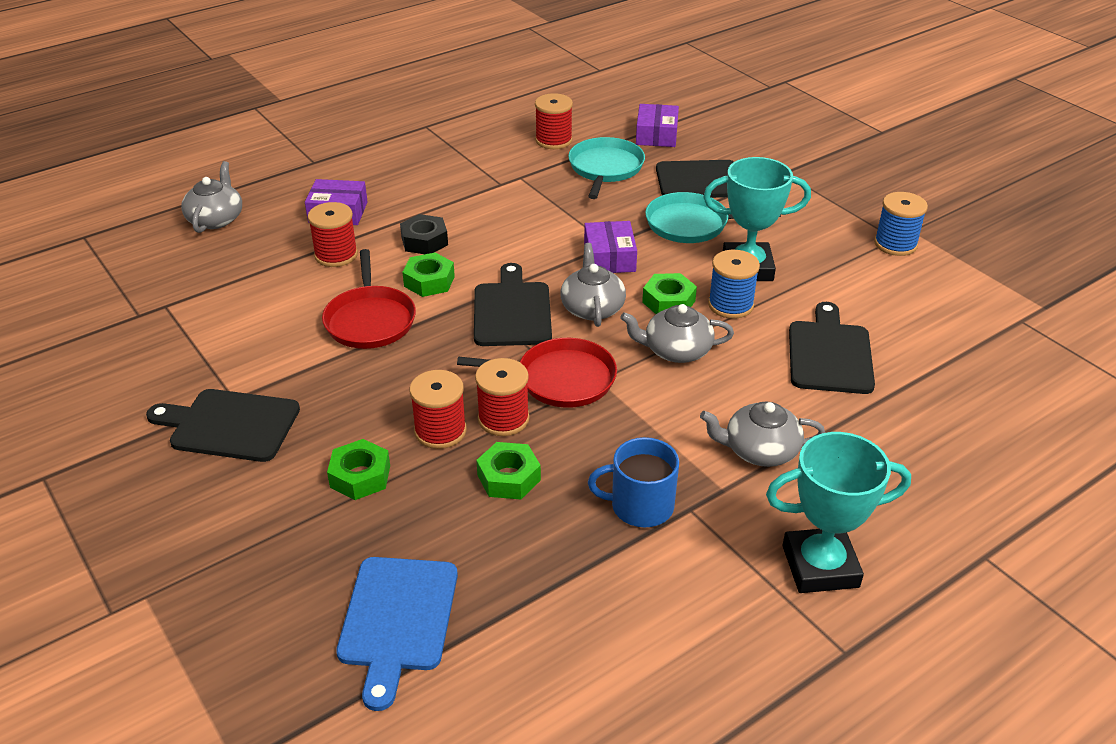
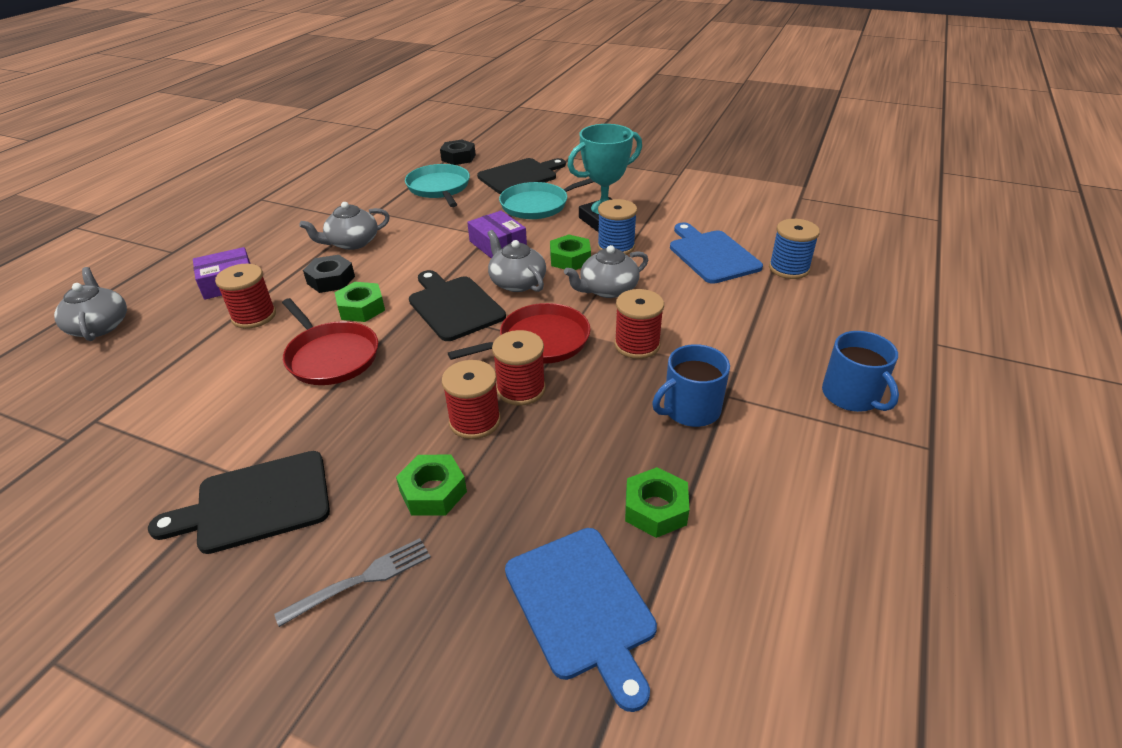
camera: 30 degrees left, 0 degrees up
green nut [476,442,541,499] -> green nut moved to [625,467,689,538]
red spool [535,93,573,149] -> red spool moved to [614,289,664,359]
purple box [636,104,679,147] -> black nut [440,139,476,165]
grey teapot [700,401,825,467] -> grey teapot moved to [299,202,390,250]
turquoise trophy [766,432,911,593] -> blue mug [822,331,899,412]
black cutting board [789,302,875,394] -> blue cutting board [670,222,763,284]
blue spool [874,192,928,256] -> blue spool moved to [769,219,820,279]
none -> grey fork [274,538,431,627]

